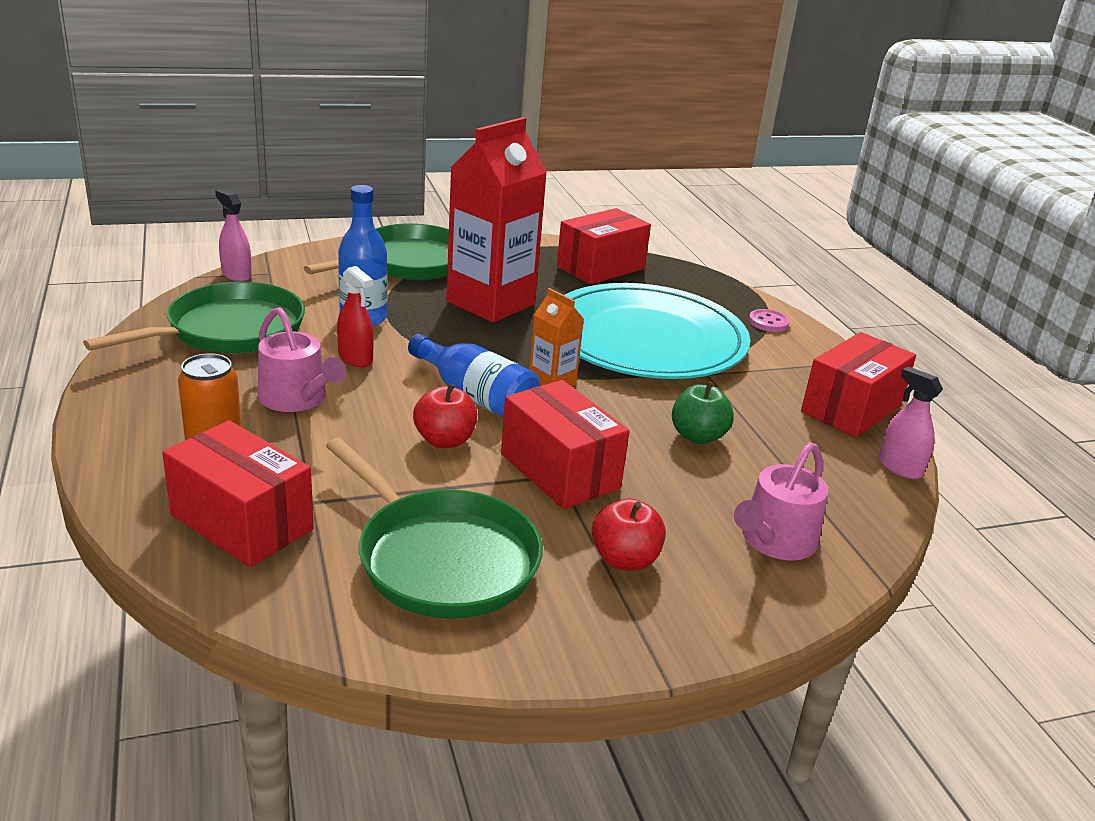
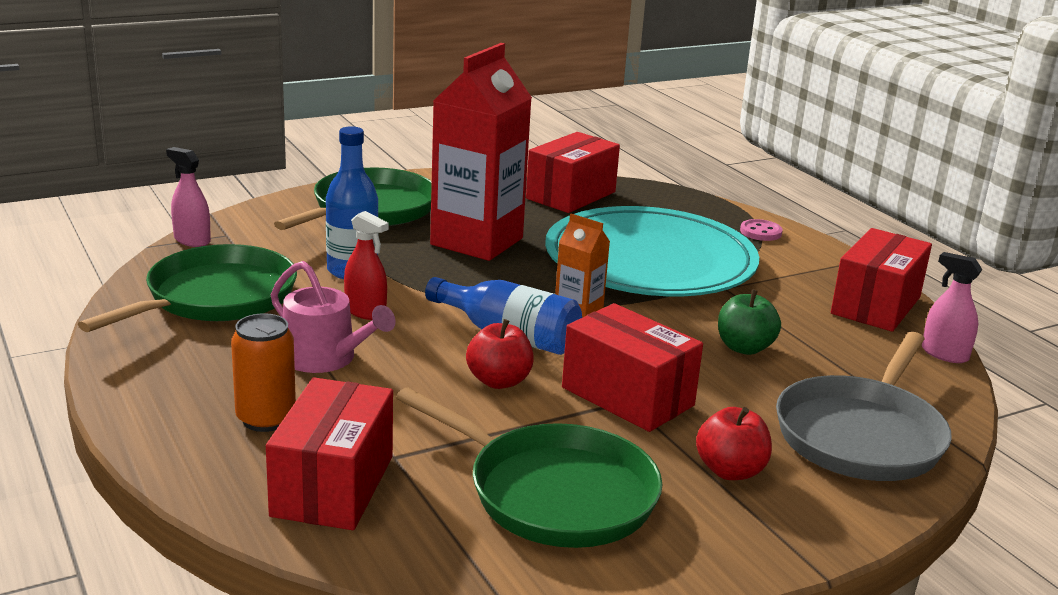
camera: 10 degrees left, 5 degrees down
red box [162,420,313,567] -> red box turned 75 degrees clockwise [266,377,393,530]
pink watering can [734,442,829,560] -> grey pan [776,332,952,481]

